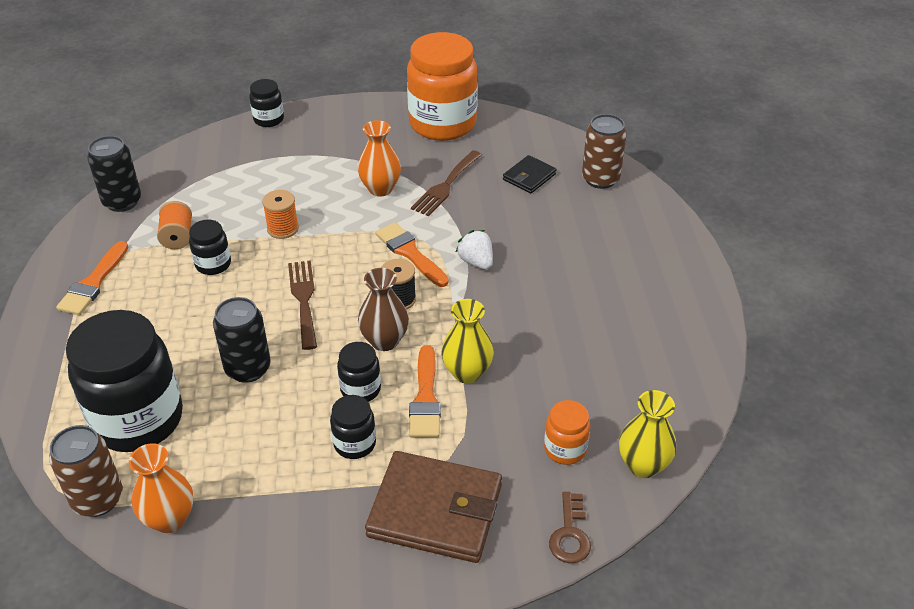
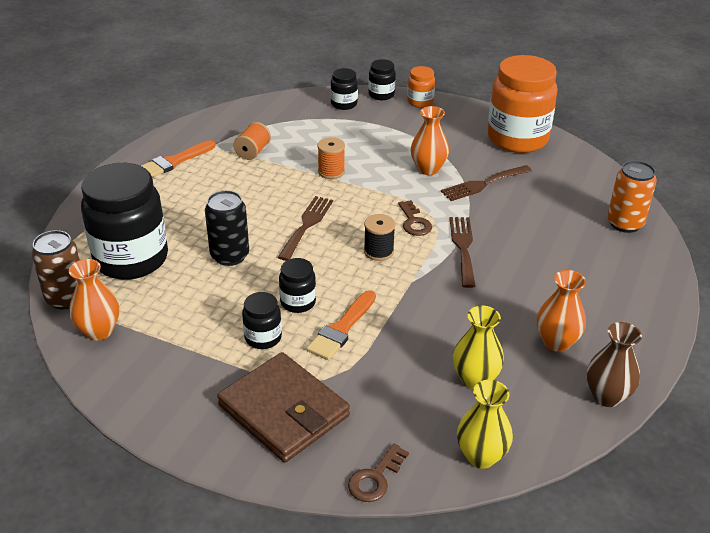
camera: 30 degrees right, 5 degrees down
black can [87,136,141,212] -> none
black jar [189,219,231,275] -> black jar moved to [331,68,358,110]
brown vase [358,268,409,351] -> brown vase moved to [587,322,642,407]
orange brush [375,222,449,287] -> brown key [398,200,432,236]
yellow vase [441,299,494,384] -> yellow vase moved to [453,306,504,389]
white strawberry [456,230,493,270] -> brown fork [450,217,475,288]
black wallet [503,155,557,194] -> none
orange jar [544,400,590,465] -> orange jar moved to [407,66,435,108]
brown can [582,114,627,189] -> orange can [607,161,657,233]
none -> orange vase [537,270,586,352]

